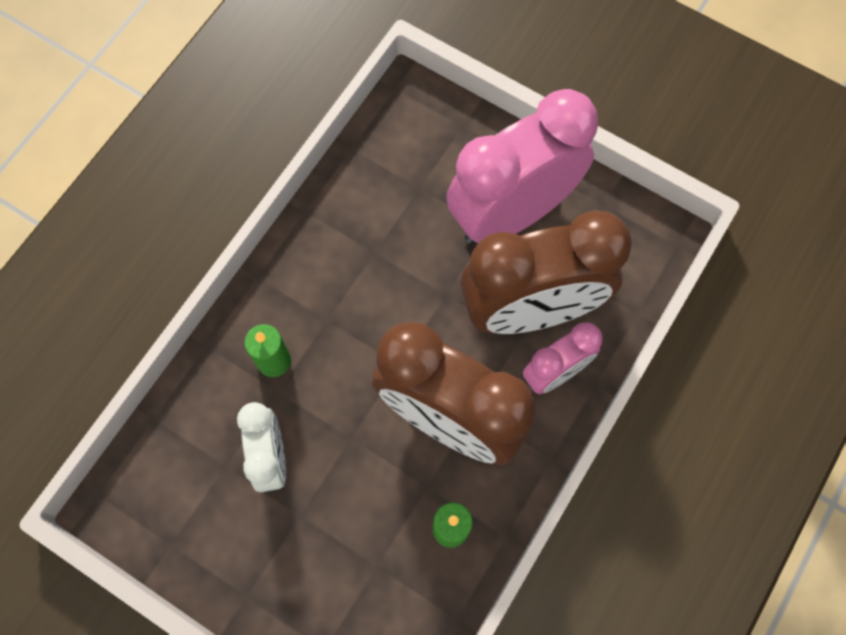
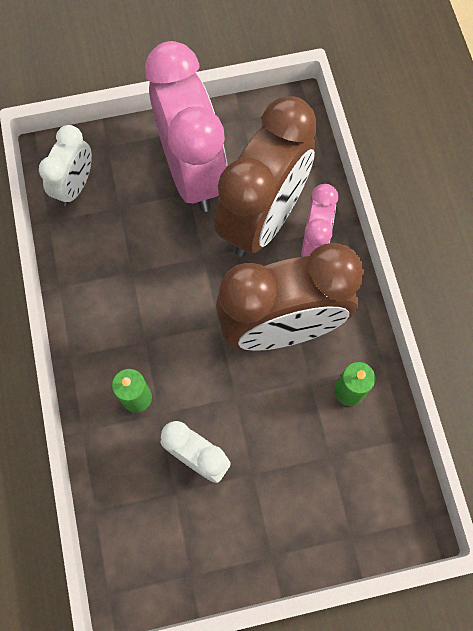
camera: 45 degrees left, 0 degrees up
pink clock [446,89,598,244] -> pink clock turned 150 degrees clockwise [145,41,228,212]
none -> white clock [39,125,92,206]

